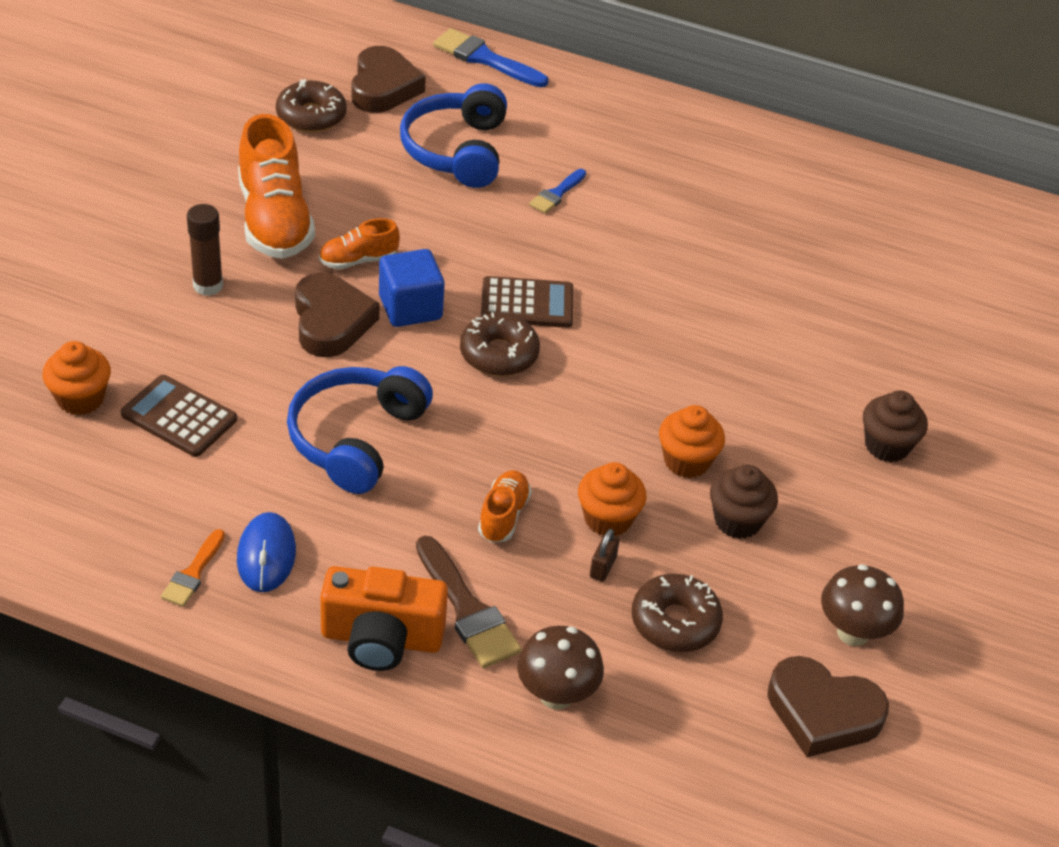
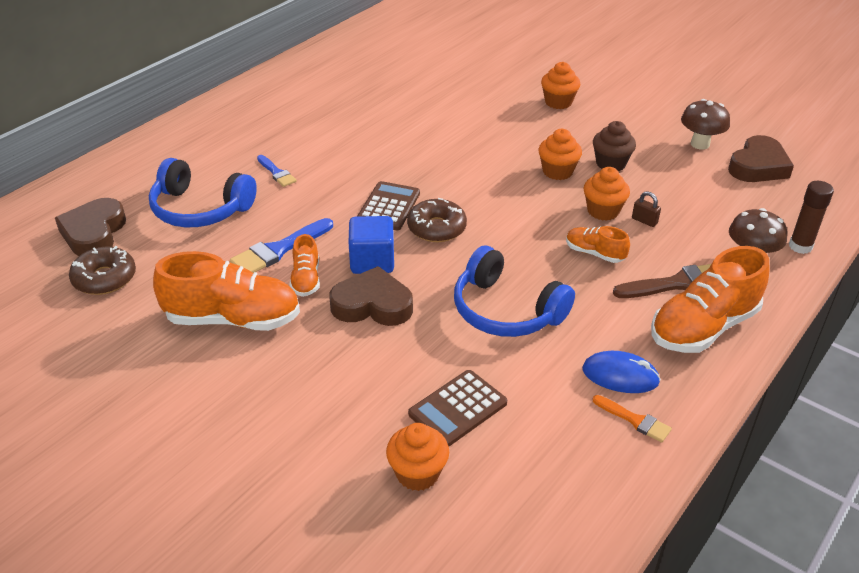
camera: 70 degrees left, 5 degrees down
brown glue stick [187,204,223,296] -> brown glue stick moved to [789,181,834,254]
orange camera [320,566,448,671] -> orange shoe [651,246,770,353]
brown heart [352,46,426,113] -> brown heart turned 105 degrees counterclockwise [55,198,126,256]
blue brush [433,28,548,87] -> blue brush moved to [230,218,333,273]
brown donut [632,574,723,652] -> none
brown cupcake [863,391,928,462] -> orange cupcake [541,62,580,109]

